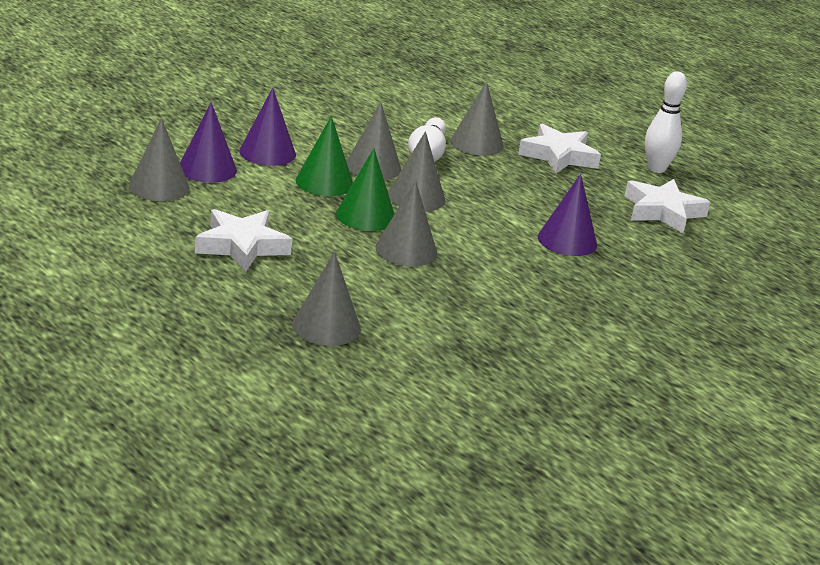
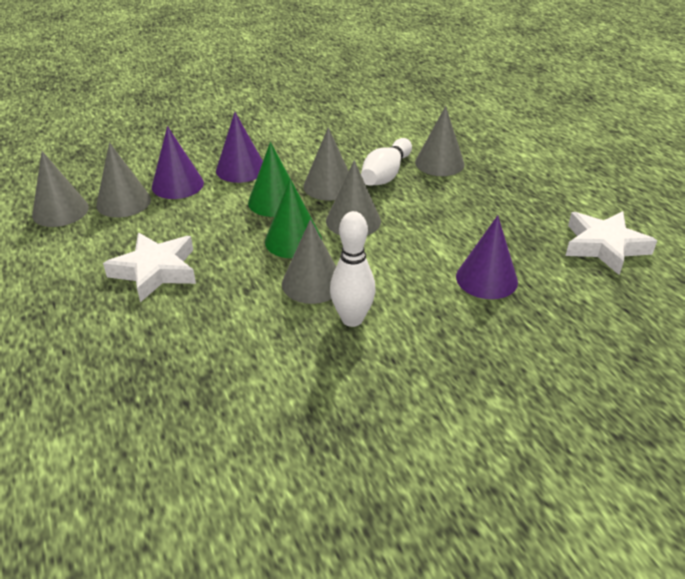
camera: 20 degrees right, 10 degrees up
grey cone [292,252,361,346] -> grey cone moved to [32,151,89,227]
white star [518,124,601,174] -> none
white bowling pin [645,71,687,173] -> white bowling pin moved to [330,211,376,327]

